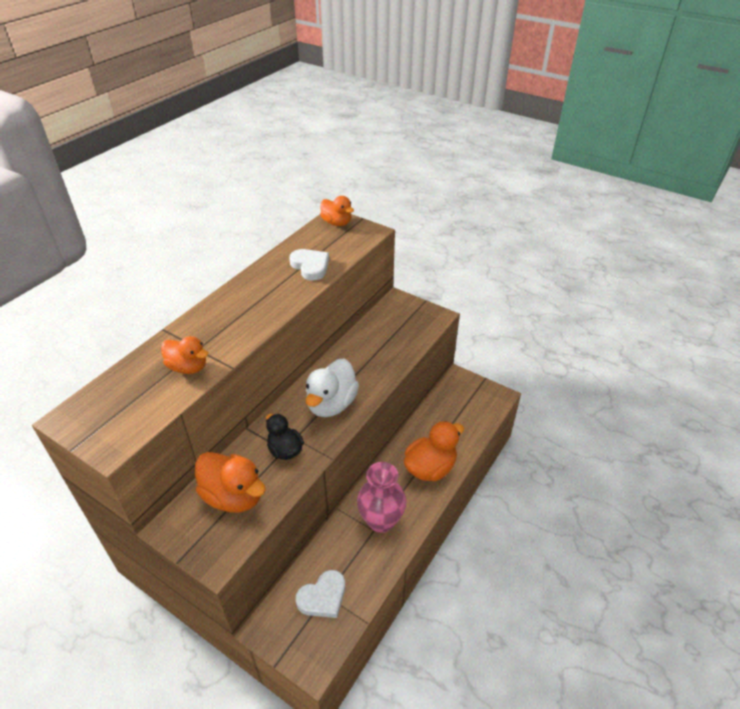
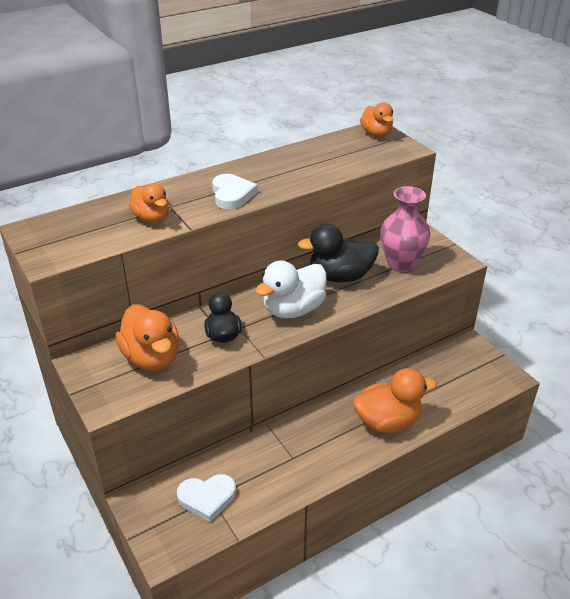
camera: 25 degrees right, 5 degrees down
white heart [289,249,329,280] -> white heart moved to [212,174,258,209]
pink vase [357,462,407,533] -> pink vase moved to [380,186,430,272]
none -> black duck [298,224,379,282]

